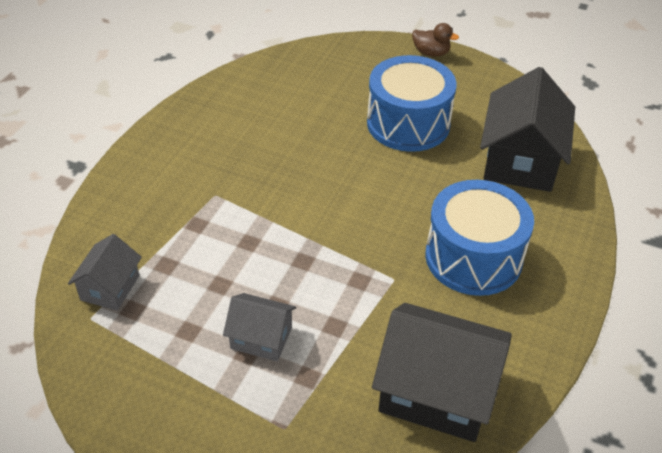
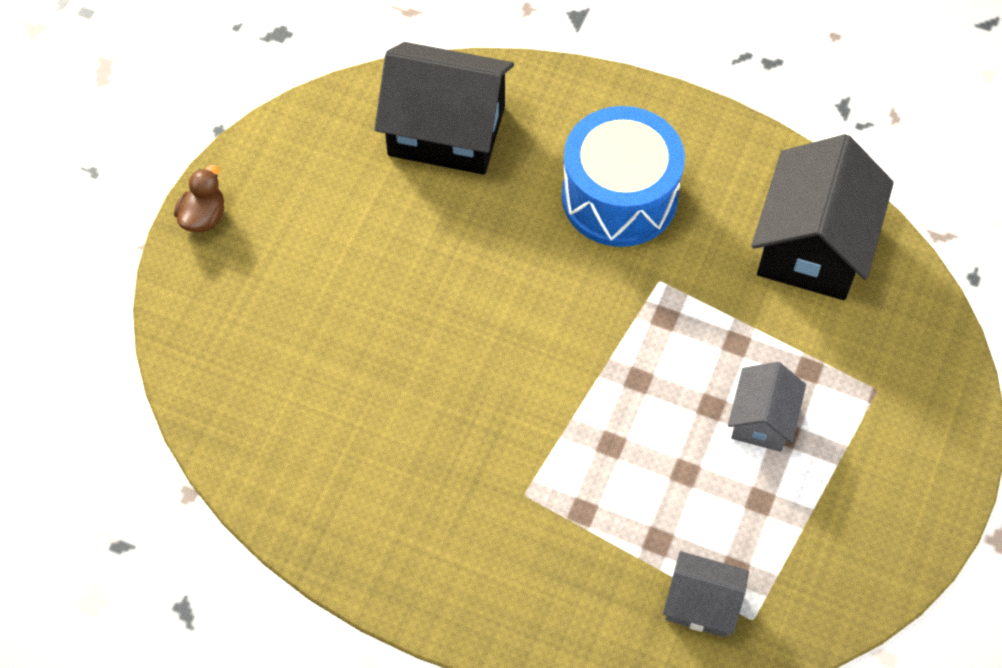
camera: 90 degrees left, 15 degrees up
blue drum [367,55,456,152] -> none

